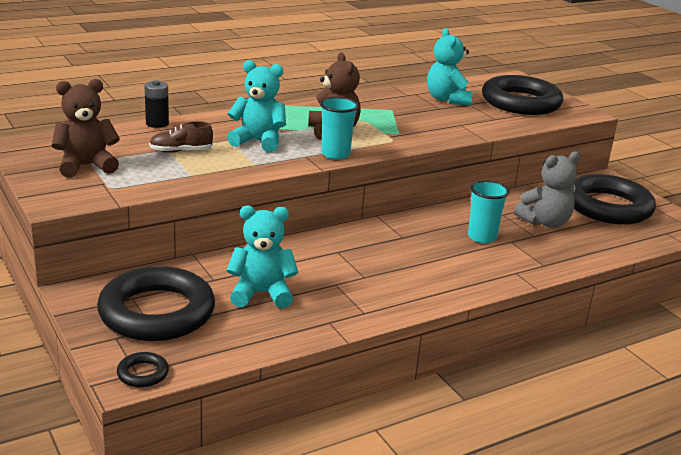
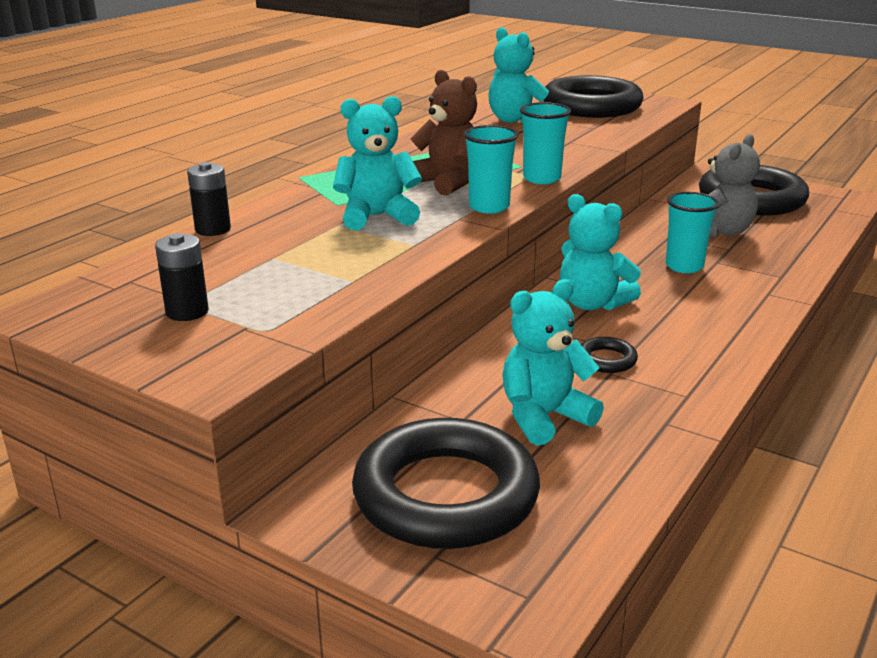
camera: 25 degrees left, 0 degrees up
brown teddy bear [52,79,120,178] -> black battery [155,233,209,321]
black ring [117,352,169,388] -> black ring moved to [581,337,638,373]
brown shoe [149,121,213,153] -> none
none -> turquoise cup [520,102,571,184]
none -> turquoise teddy bear [560,194,641,310]

